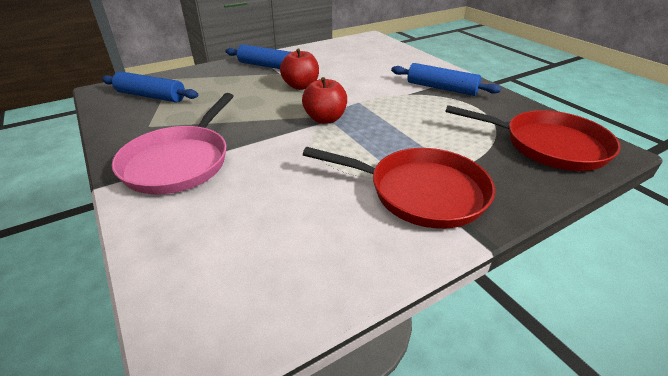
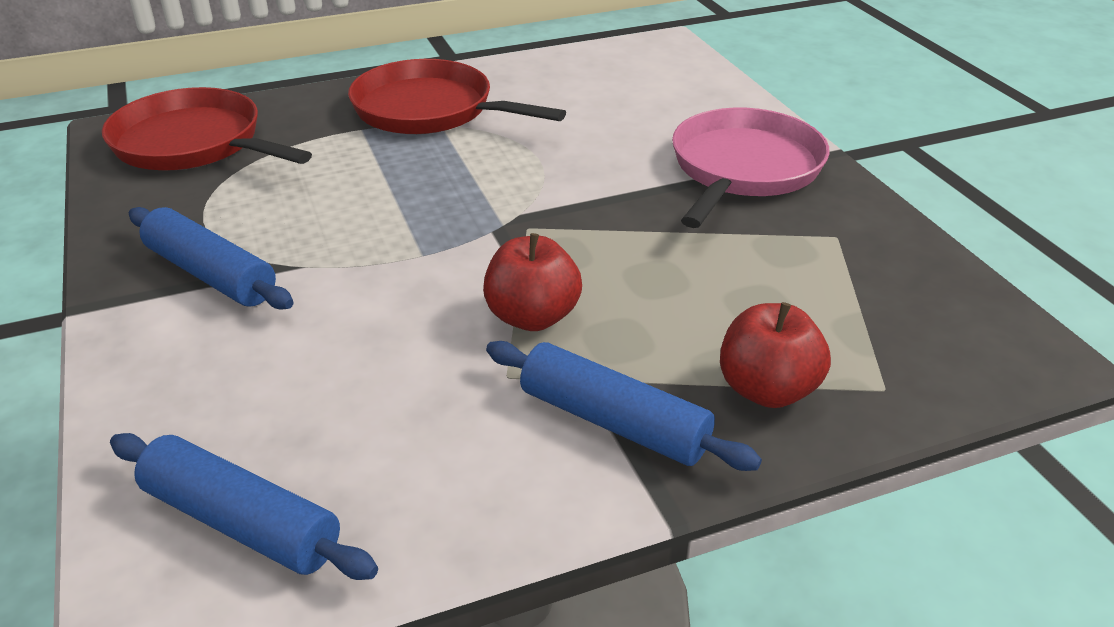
camera: 170 degrees left, 0 degrees up
blue rolling pin [102,72,198,102] -> blue rolling pin moved to [110,433,378,580]
red apple [302,77,347,124] -> red apple moved to [720,302,831,408]

